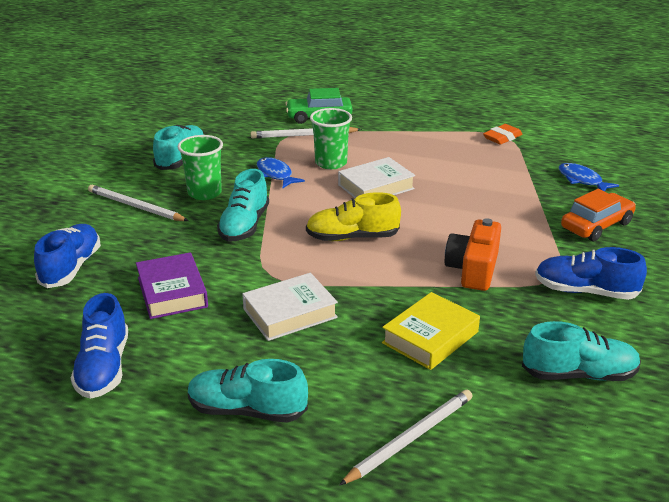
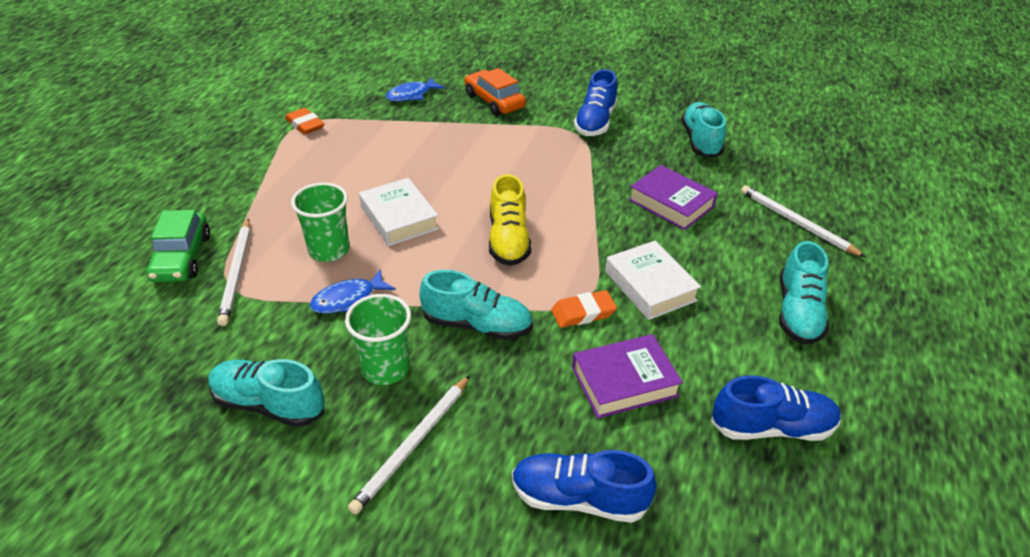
camera: 90 degrees left, 10 degrees up
yellow book [382,292,480,370] -> purple book [628,165,718,230]
orange camera [445,218,501,291] -> none
none -> orange eraser [551,290,617,328]

